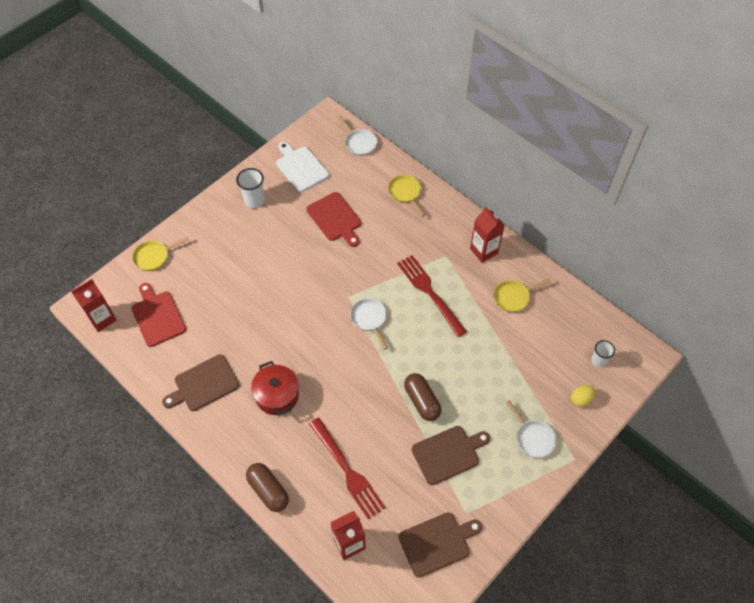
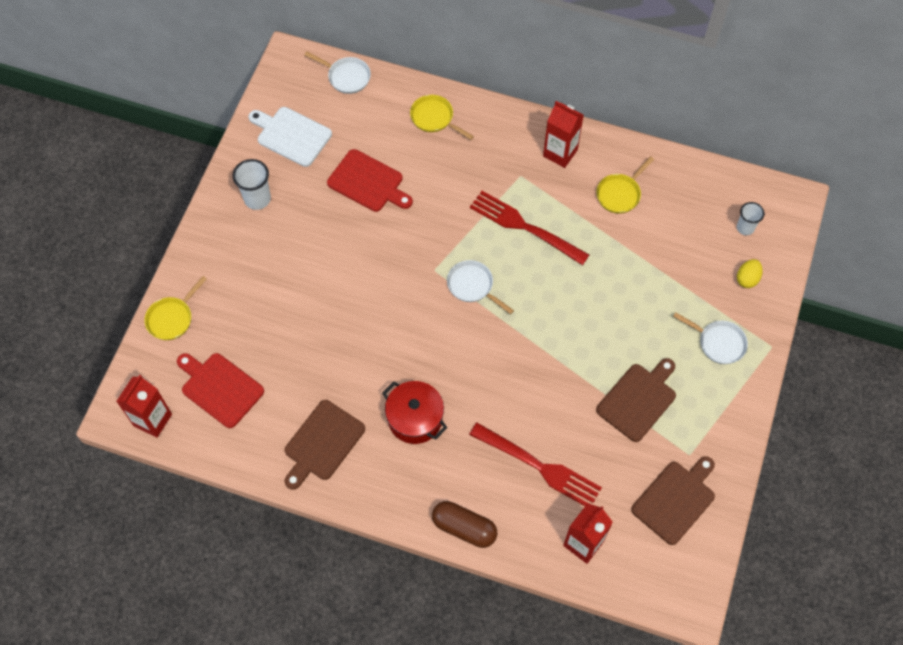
camera: 25 degrees left, 5 degrees up
brown capsule [404,373,441,421] -> none

